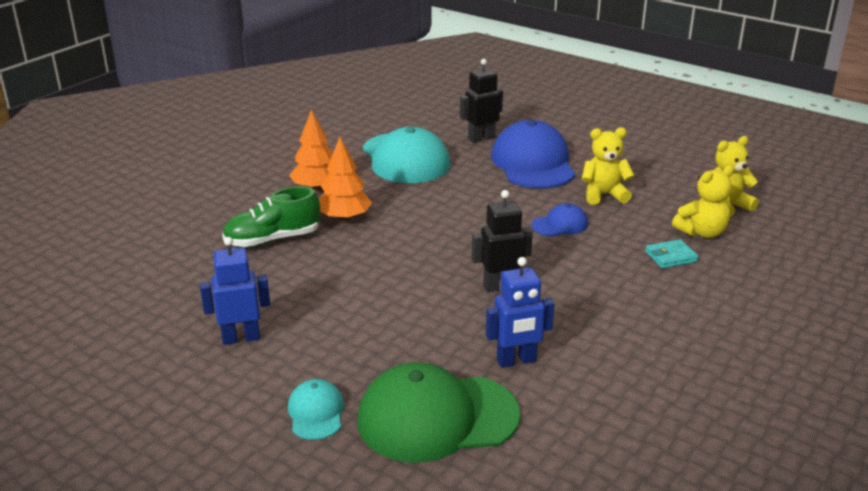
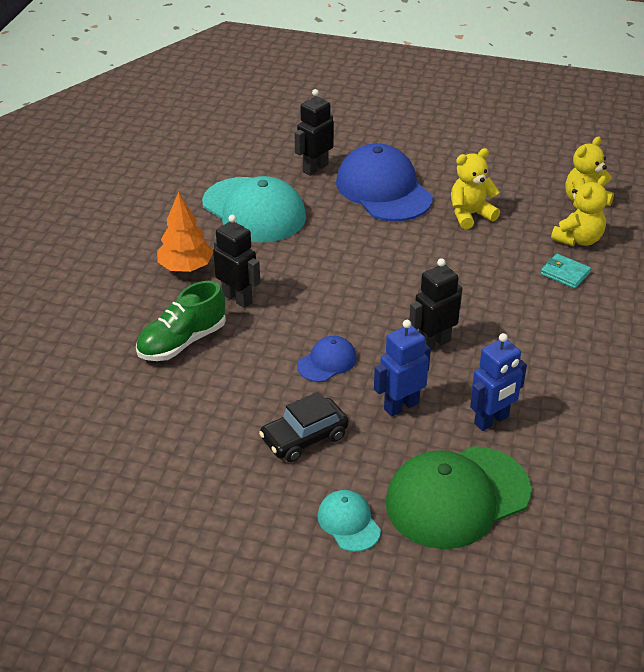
camera: 20 degrees left, 10 degrees up
blue robot [200,237,270,345] -> blue robot moved to [374,320,431,417]
orange tree [319,137,372,221] -> black robot [213,215,260,308]
blue cap [531,203,588,237] -> blue cap moved to [297,336,357,382]
turquoise wallet [645,239,699,268] -> turquoise wallet turned 75 degrees clockwise [541,254,591,289]
none -> black car [259,392,349,462]

